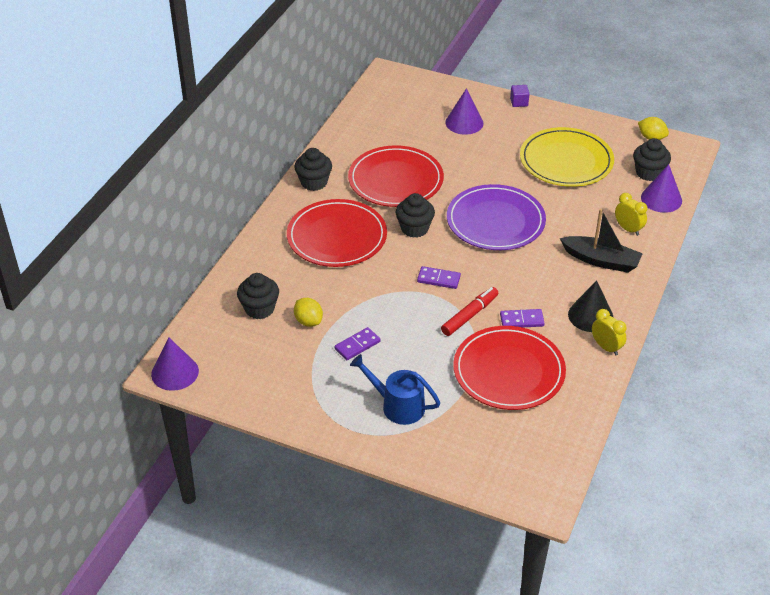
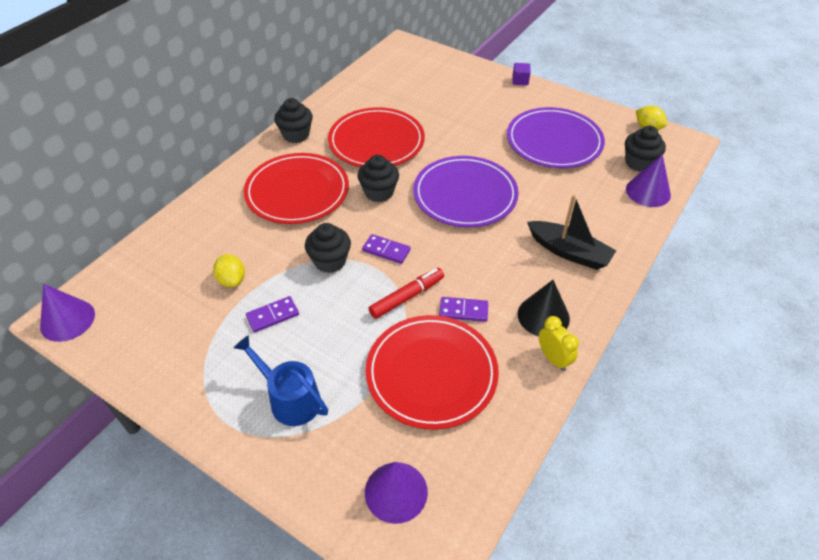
camera: 10 degrees right, 5 degrees up
black cupcake [237,273,279,319] -> black cupcake moved to [305,223,351,273]
purple cone [445,88,483,135] -> purple cone moved to [365,462,428,524]
yellow plate [520,127,614,187] -> purple plate [507,107,605,168]
yellow clock [615,193,647,236] -> none

